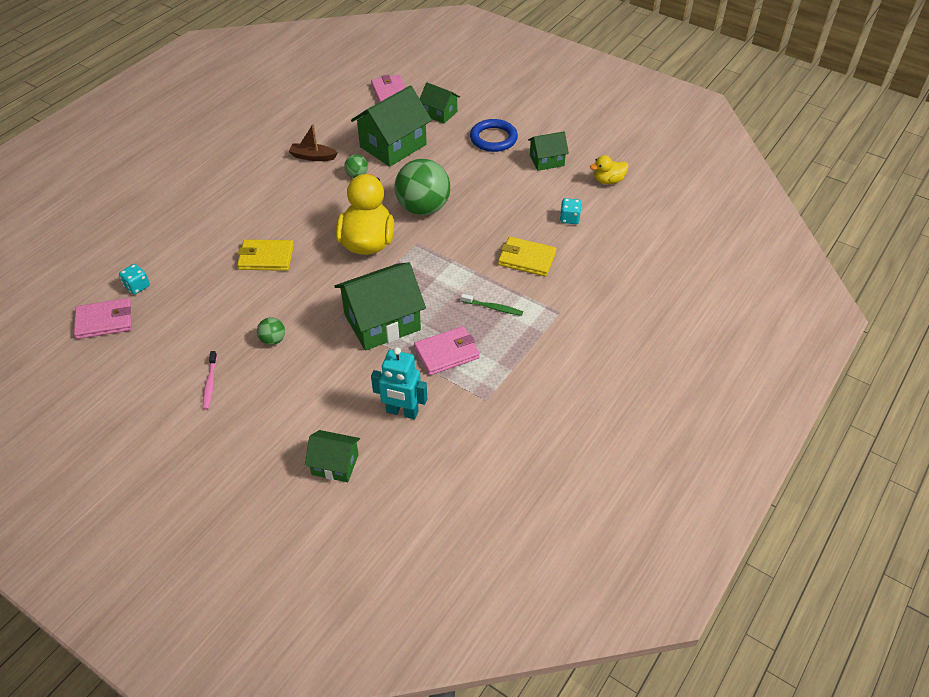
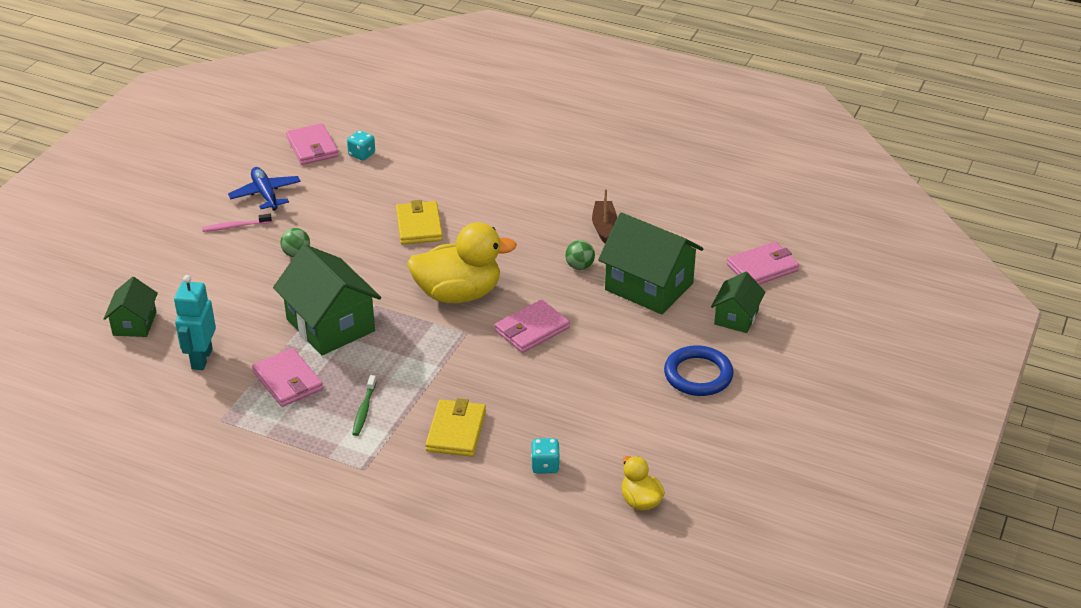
camera: 80 degrees right, 10 degrees down
green ball [395,159,450,216] -> pink wallet [495,299,570,353]
green house [528,132,569,171] -> none
none -> blue plane [228,167,301,211]

